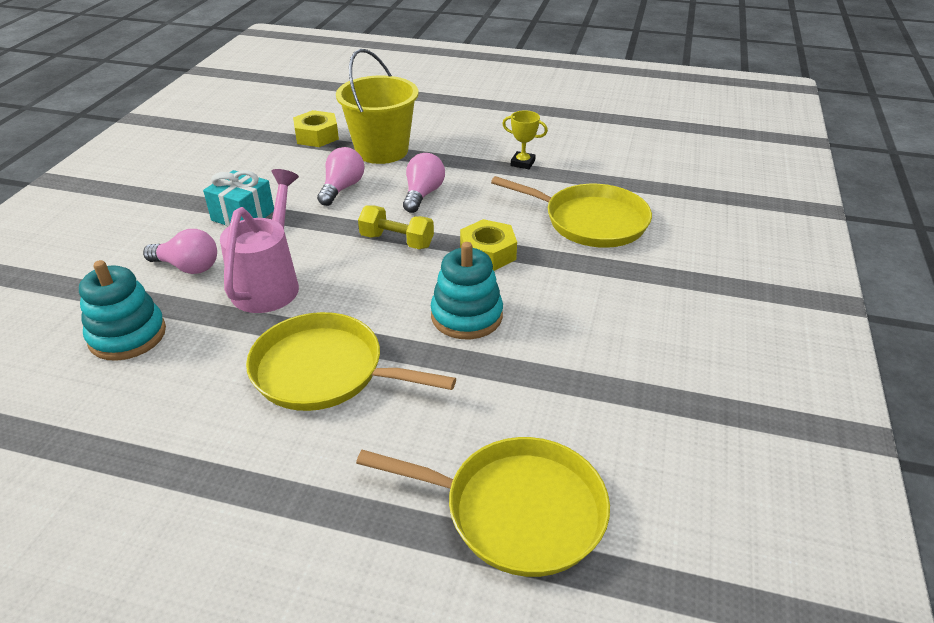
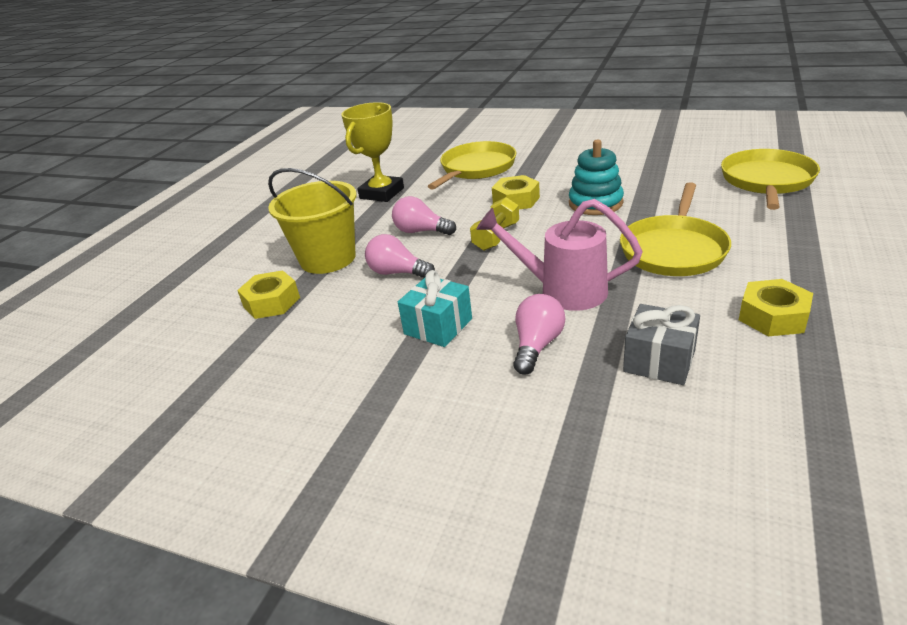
camera: 80 degrees left, 5 degrees down
turquoise stacking toy [79,260,166,361] -> grey gift [623,304,700,385]
yellow trophy [502,110,548,169] -> yellow trophy [341,102,404,202], size x1.91
none -> yellow nut [739,279,813,336]

